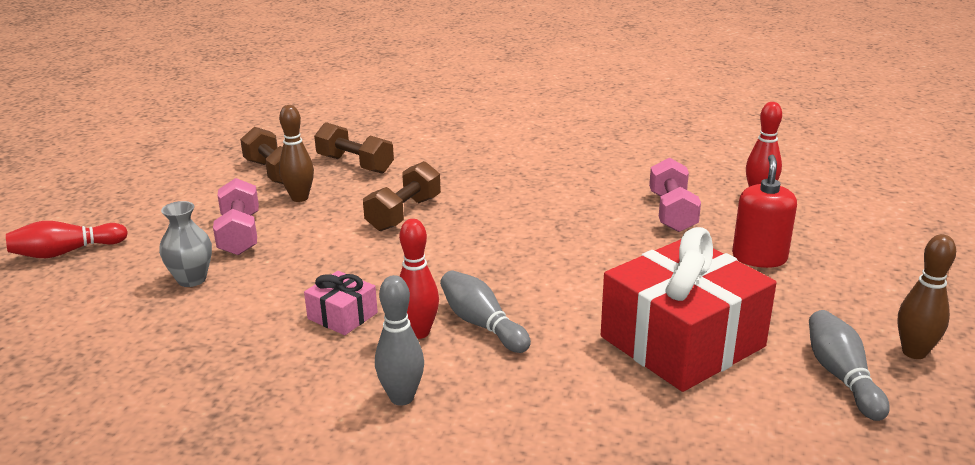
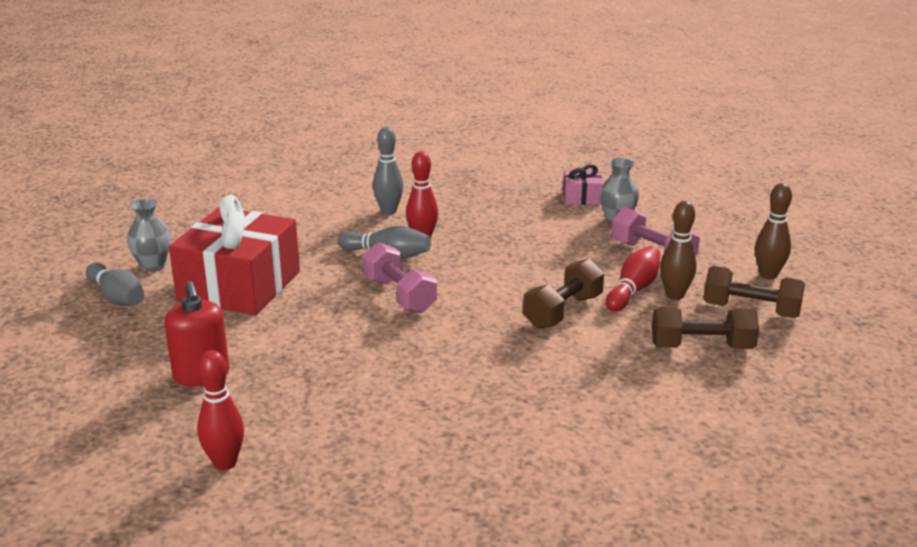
camera: 145 degrees right, 0 degrees up
red bowling pin [6,221,128,258] -> red bowling pin moved to [606,246,660,312]
pink gift [304,271,378,335] -> pink gift moved to [563,164,603,205]
brown dumbbell [363,161,441,231] -> brown dumbbell turned 45 degrees clockwise [523,258,604,329]
pink dumbbell [649,158,701,232] -> pink dumbbell moved to [363,242,437,313]
brown bowling pin [897,234,956,359] -> brown bowling pin moved to [755,183,792,279]
none -> grey vase [127,198,171,272]

